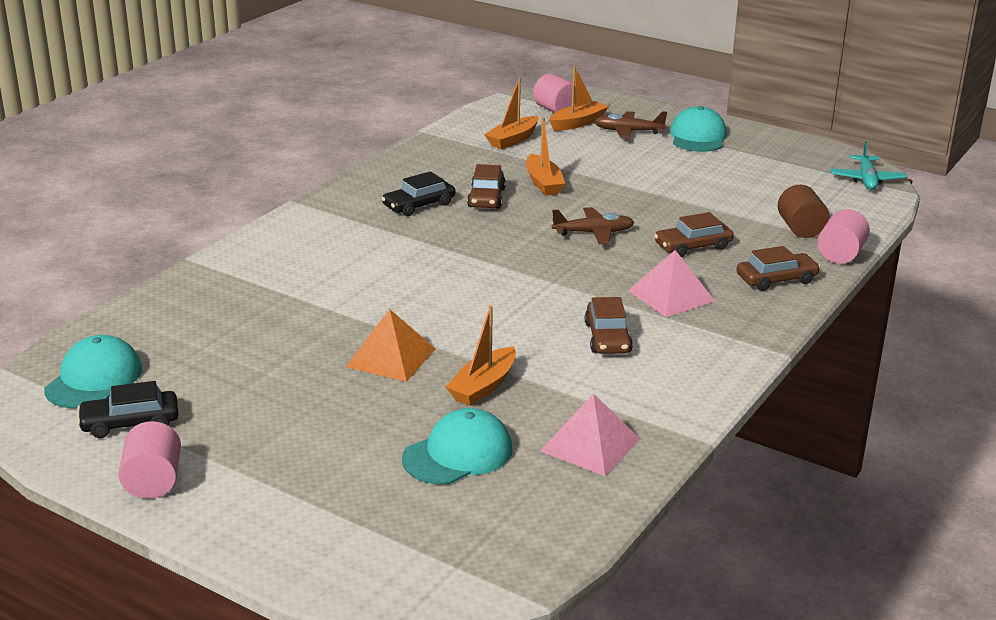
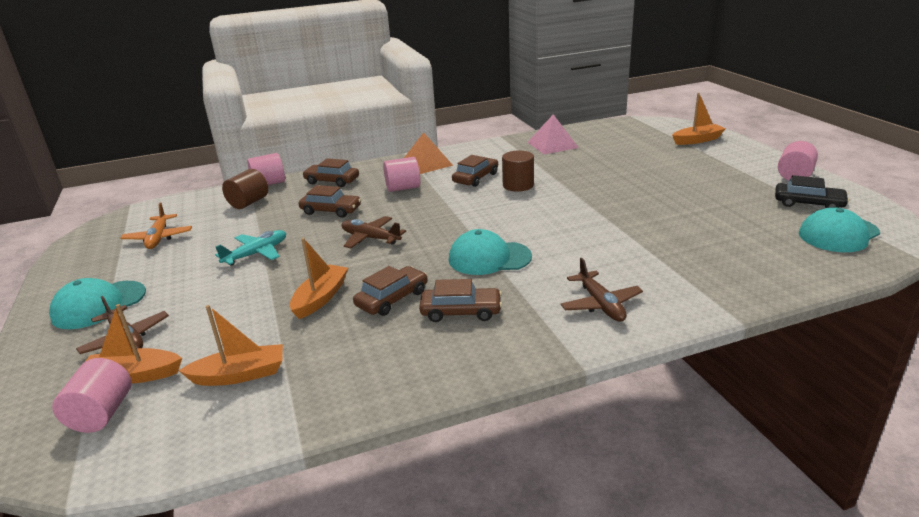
camera: 140 degrees left, 0 degrees up
orange pyramid [346,309,436,382] -> orange pyramid moved to [404,132,453,174]
black car [381,171,455,216] -> brown car [419,279,502,322]
turquoise cap [402,408,512,485] -> turquoise cap moved to [449,229,532,275]
orange boat [446,305,516,406] -> orange boat moved to [672,93,726,145]
pink pyramid [628,250,715,317] -> pink cylinder [383,157,420,192]
turquoise plane [830,141,906,190] -> turquoise plane moved to [215,230,286,266]
none -> orange plane [120,203,192,249]
none -> brown cylinder [502,150,534,192]
none -> brown plane [561,258,643,322]

